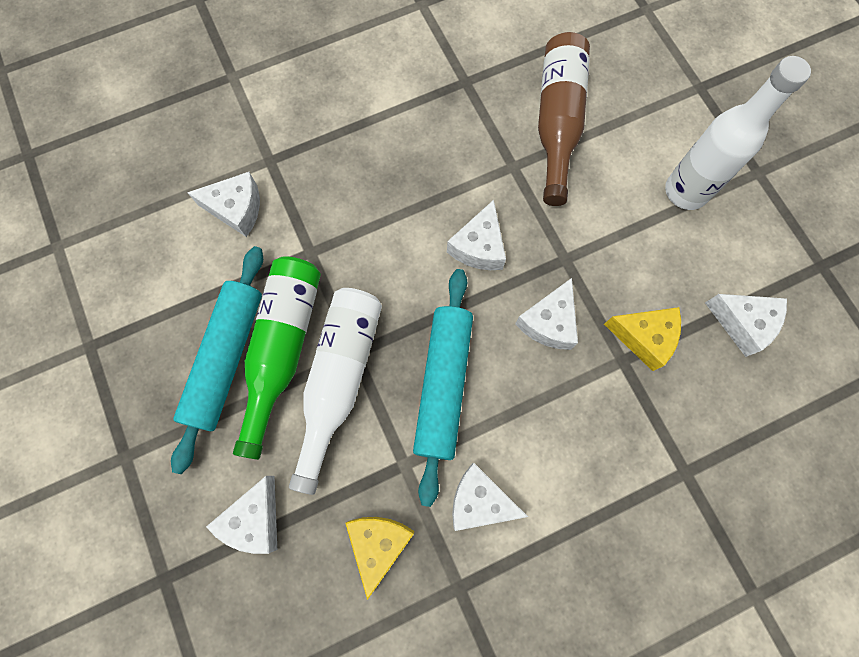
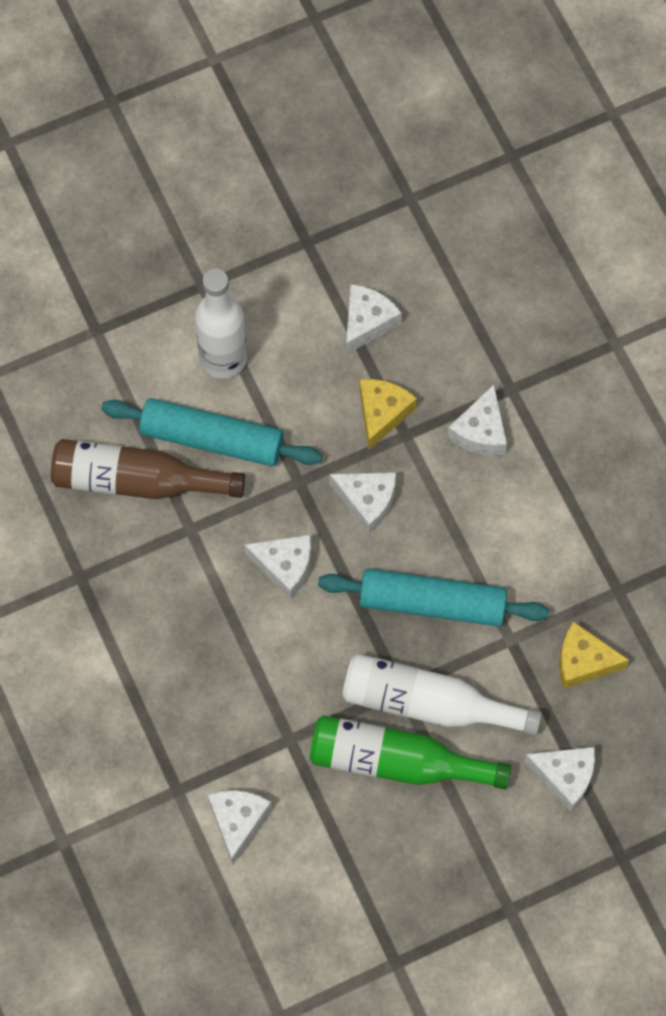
camera: 90 degrees left, 5 degrees down
turquoise rolling pin [171,246,263,474] -> turquoise rolling pin moved to [101,398,322,467]
white cheese [452,463,528,531] -> white cheese moved to [447,384,507,455]

